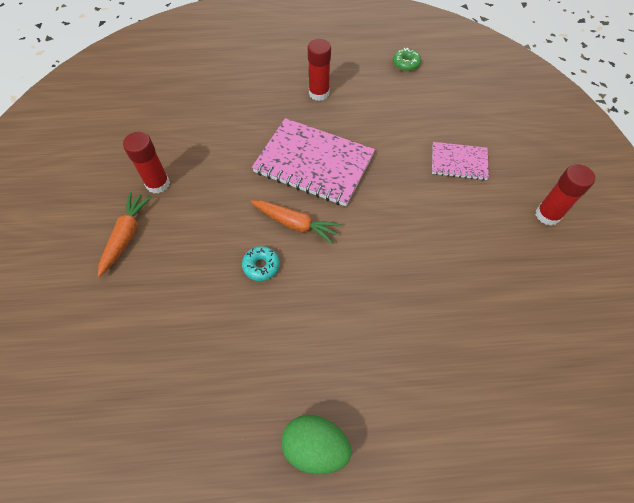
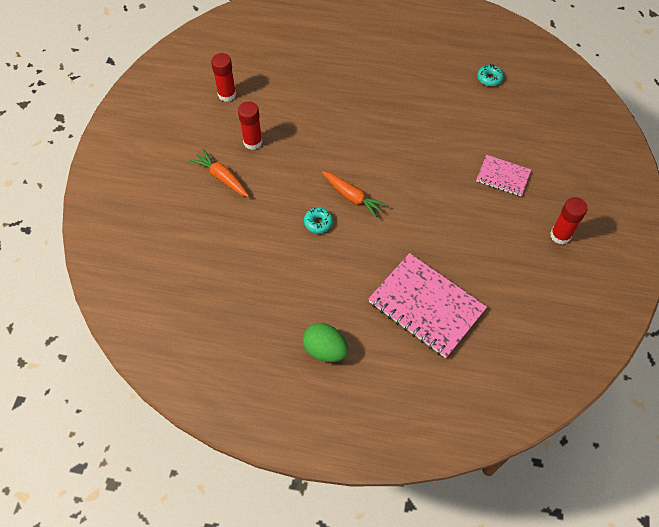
camera: 15 degrees right, 0 degrees up
orange carrot [98,192,152,277] -> orange carrot turned 75 degrees counterclockwise [190,149,249,197]
pink notebook [252,118,375,206] -> pink notebook moved to [368,253,487,358]
red glue stick [308,39,331,101] -> red glue stick moved to [211,53,236,102]
green donut [393,48,421,71] -> turquoise donut [477,64,504,86]

